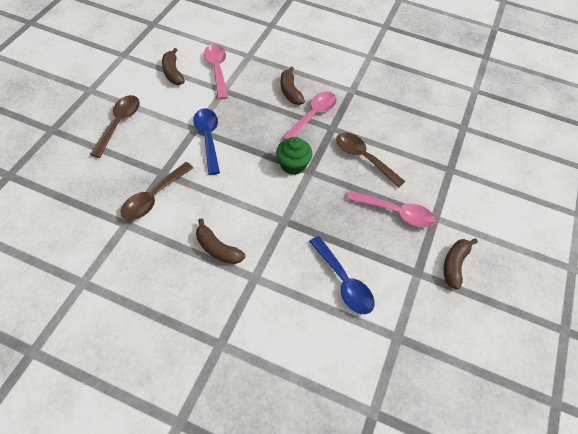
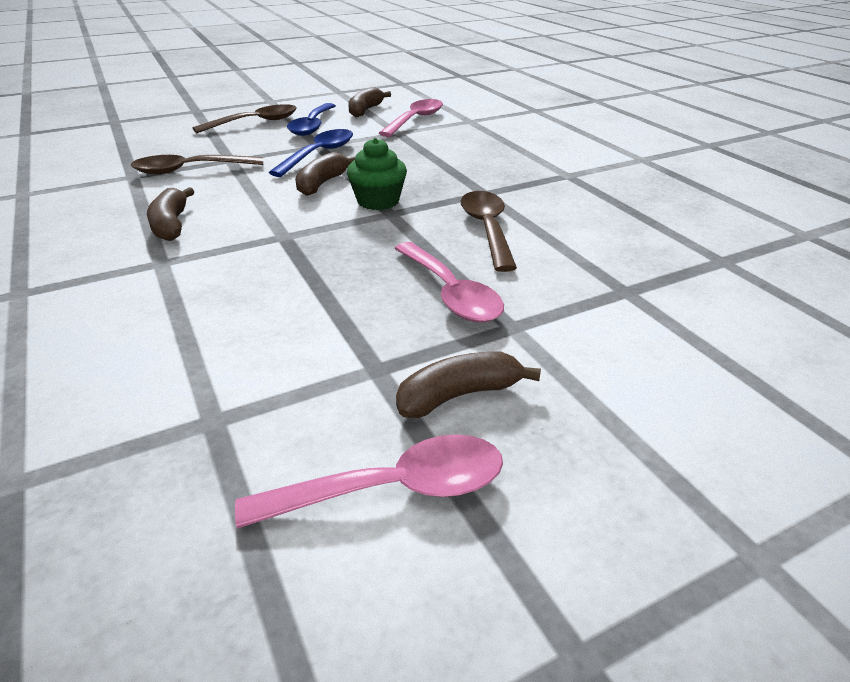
camera: 45 degrees right, 20 degrees down
brown banana [280,67,305,105] -> brown banana moved to [295,152,356,196]
pink spoon [283,91,337,140] -> pink spoon moved to [235,434,503,529]
blue spoon [309,236,374,314] -> blue spoon moved to [287,103,336,136]

